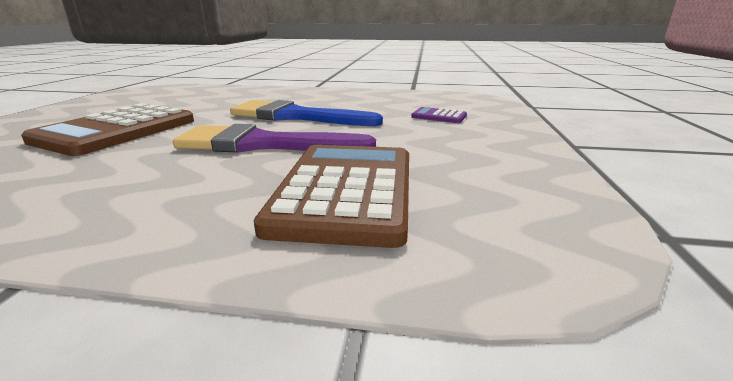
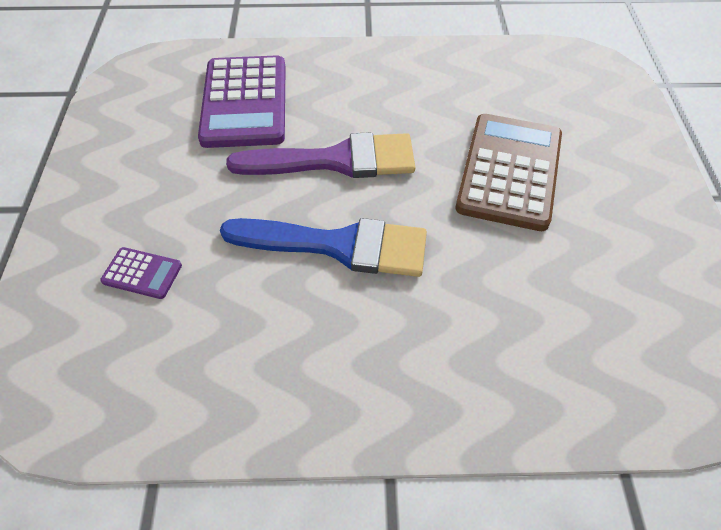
camera: 170 degrees right, 30 degrees up
brown calculator [254,145,409,248] -> purple calculator [198,55,285,148]

